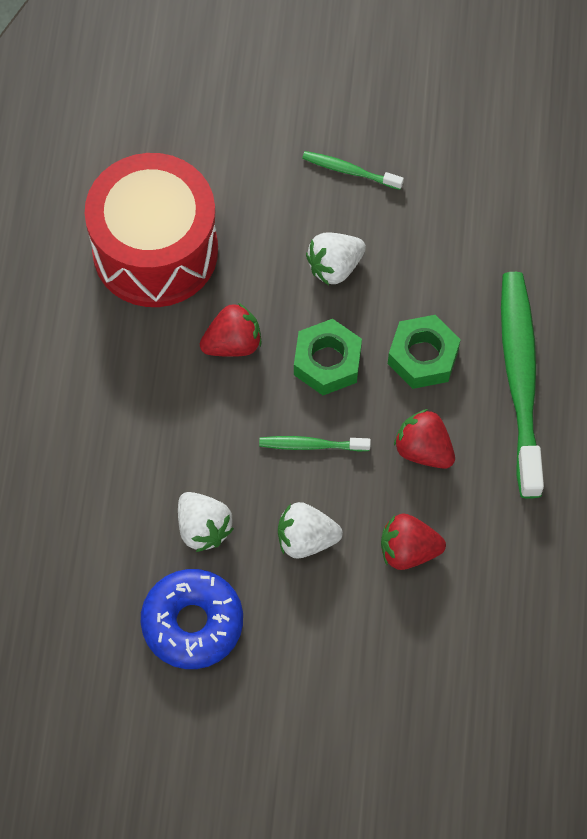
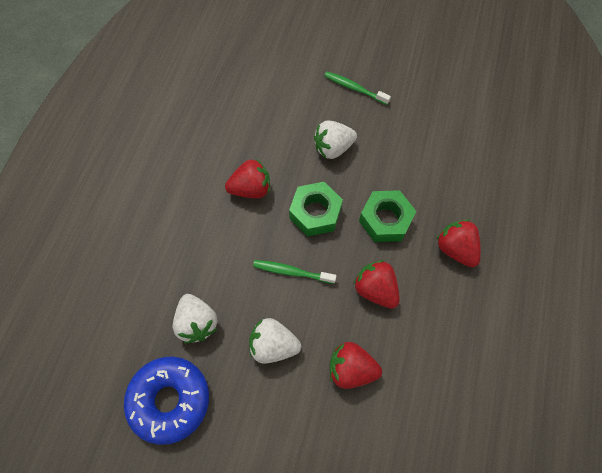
camera: 10 degrees right, 0 degrees up
red drum [85,153,218,307] -> none
green toothbrush [501,272,544,499] -> red strawberry [436,220,481,267]

